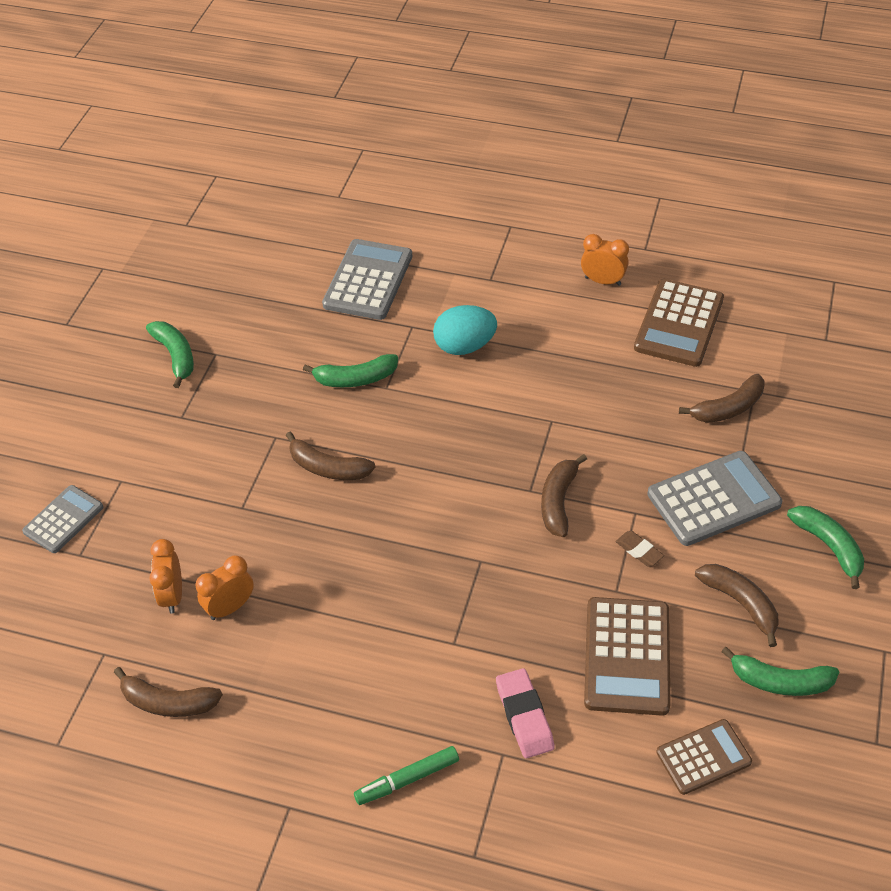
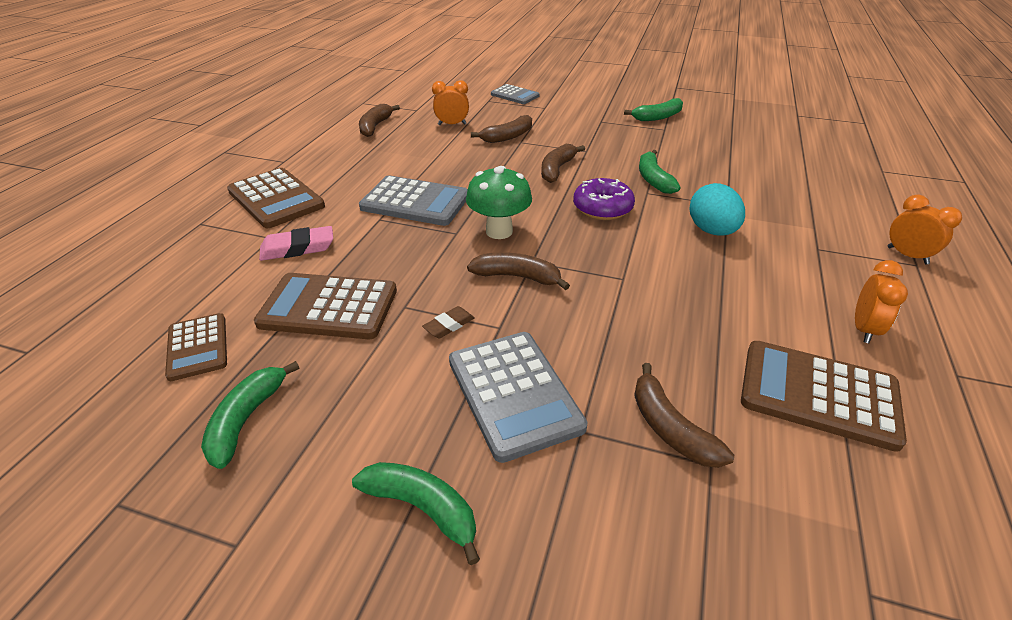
camera: 90 degrees right, 10 degrees down
orange clock [195,555,254,620] -> orange clock moved to [888,195,962,265]
grey calculator [322,239,412,320] -> grey calculator moved to [359,175,468,226]
green marker [354,746,459,805] -> brown calculator [227,168,325,228]
brown banana [695,564,779,647] -> brown banana moved to [471,115,532,143]
green banana [787,506,864,589] -> green banana turned 120 degrees counterclockwise [352,462,480,565]
none -> green mushroom [466,166,532,239]
none -> purple donut [573,178,635,220]

